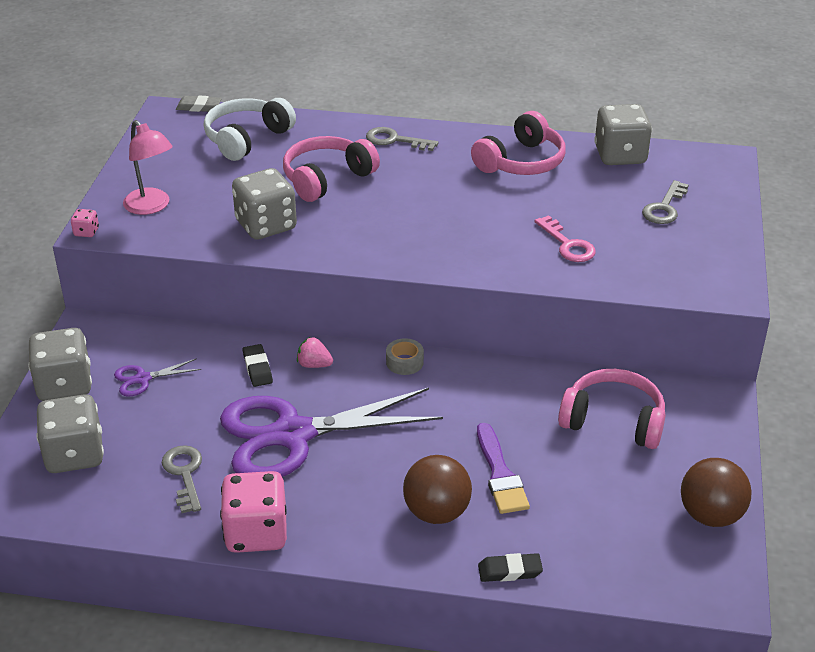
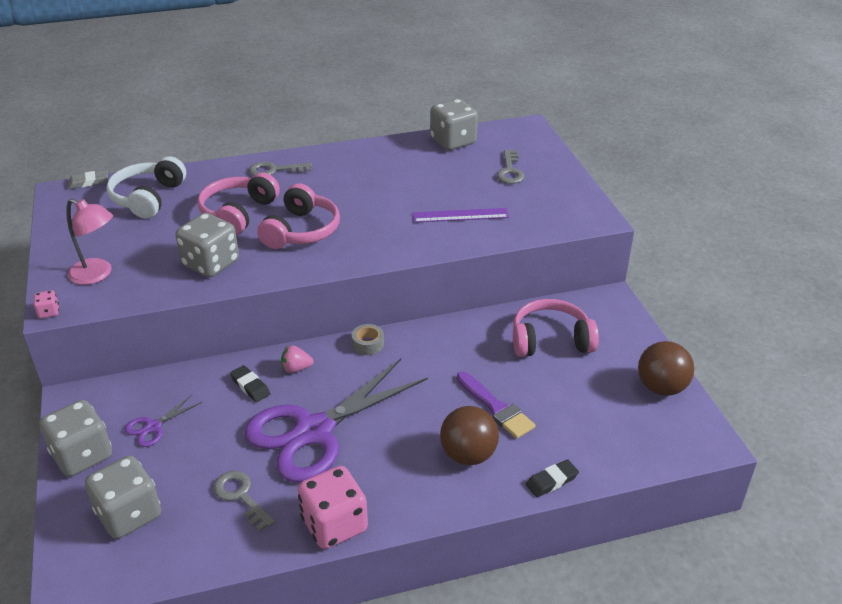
camera: 25 degrees left, 0 degrees up
pink headphones [471,111,566,175] -> pink headphones moved to [257,183,340,249]
pink key [535,215,596,262] -> purple ruler [413,208,509,223]

